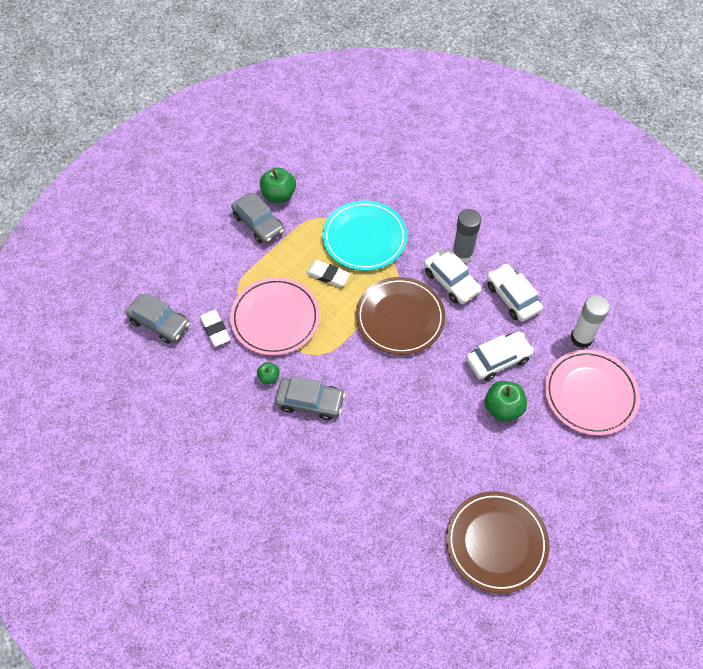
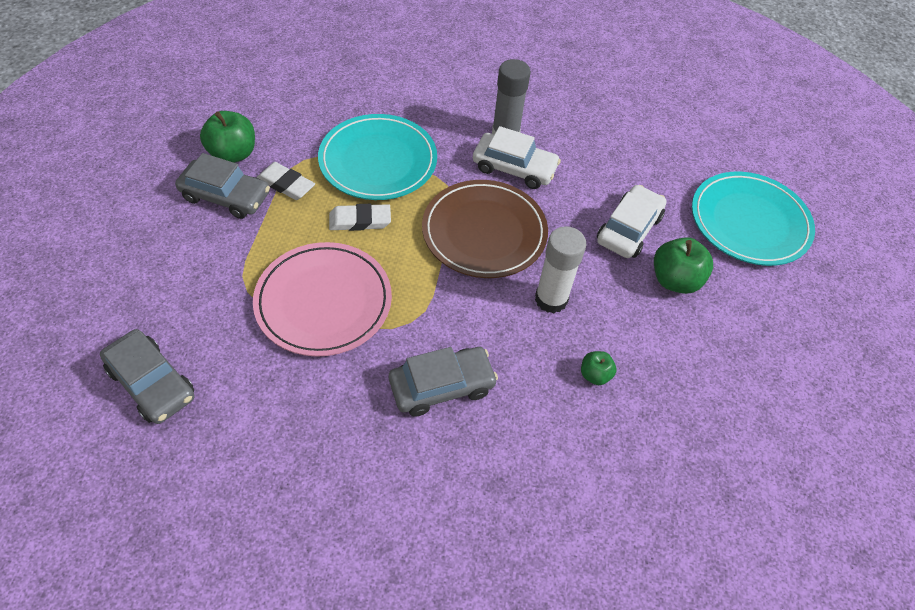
camera: 35 degrees left, 5 degrees down
grey car [126,293,190,344] -> grey car turned 45 degrees clockwise [100,329,195,424]
white eraser [199,309,231,347] -> white eraser moved to [256,162,315,200]
green apple [257,362,280,384] -> green apple moved to [581,351,617,385]
brown plate [446,491,549,594] -> none
white car [487,264,543,322] -> none
pink plate [545,350,640,435] -> turquoise plate [692,172,815,266]
white glue stick [571,295,610,348] -> white glue stick moved to [535,226,586,313]

